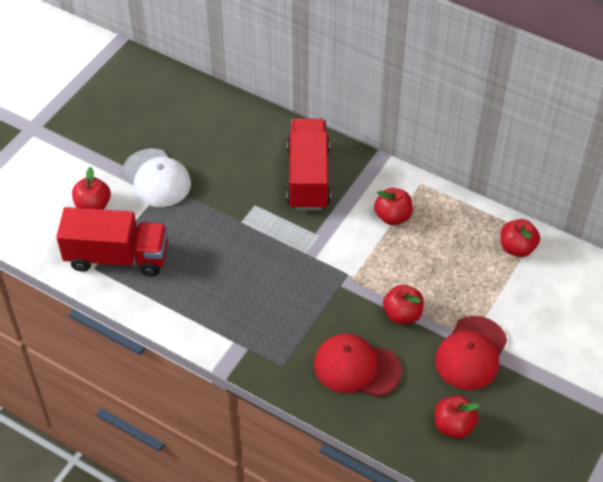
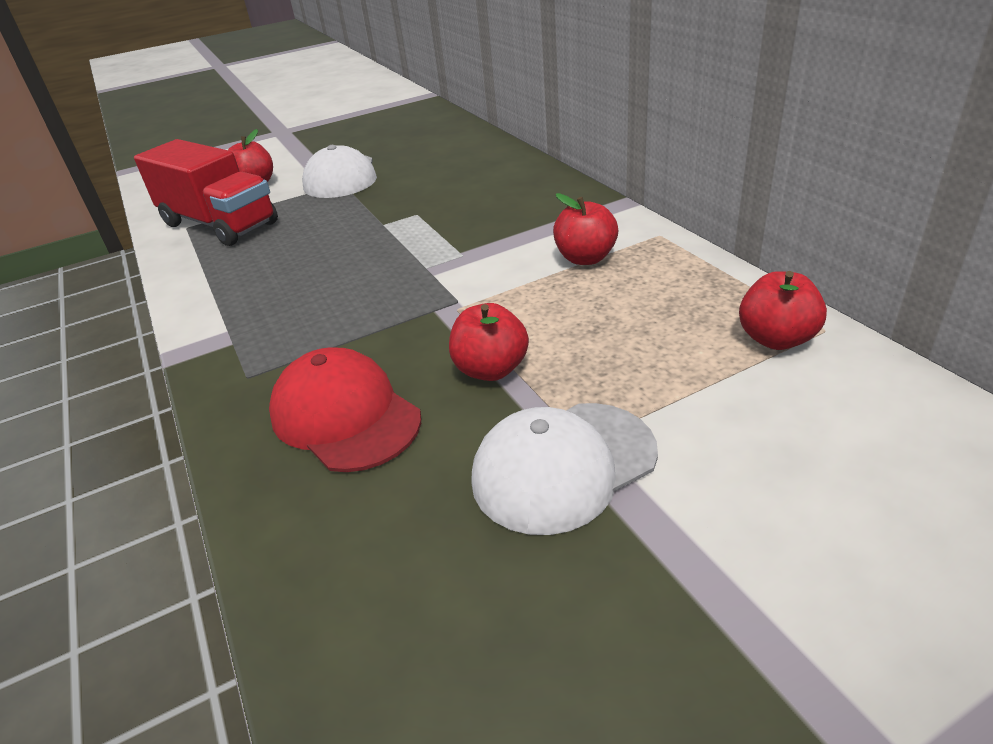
camera: 35 degrees right, 15 degrees down
red truck [287,119,331,210] -> none
red cap [435,316,507,390] -> white cap [471,403,658,535]
red apple [435,396,479,439] -> none

